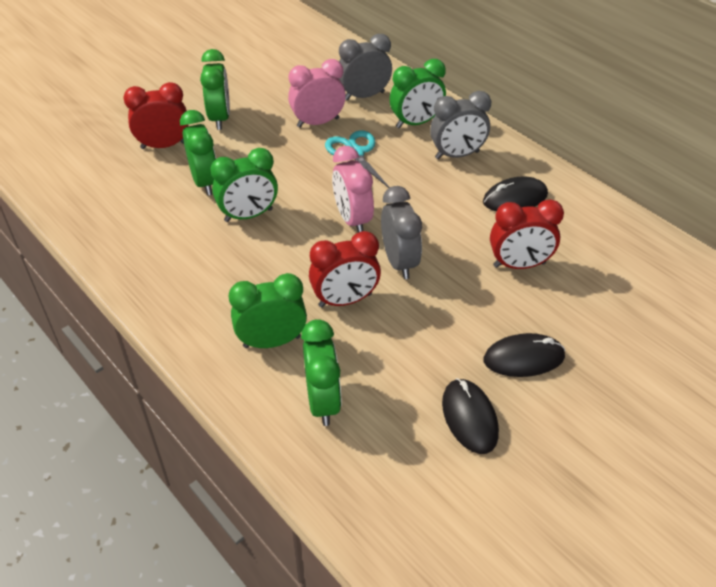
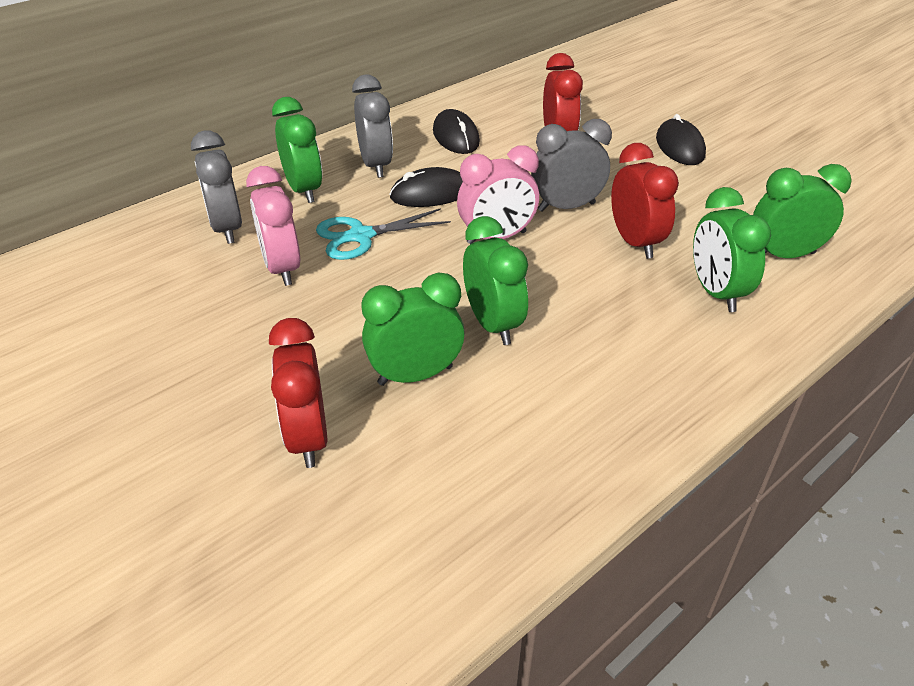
camera: 90 degrees left, 5 degrees down
green clock [200,49,230,130] -> none
black mouse [442,378,499,454] -> black mouse moved to [389,167,463,207]

